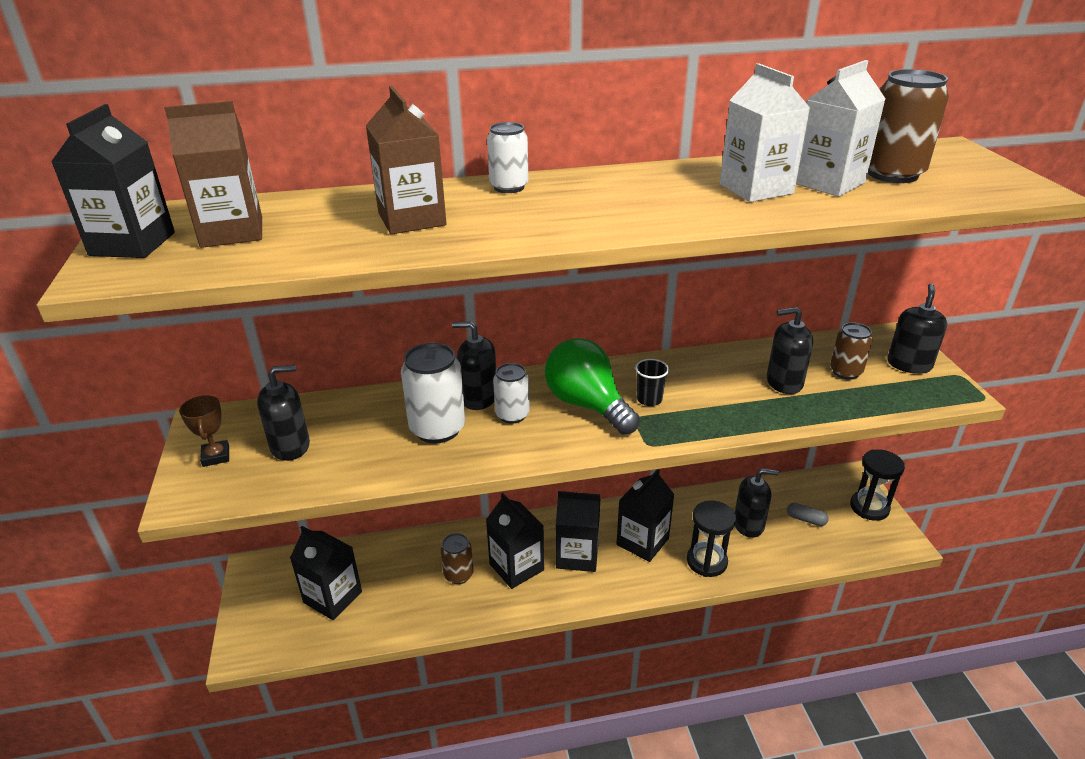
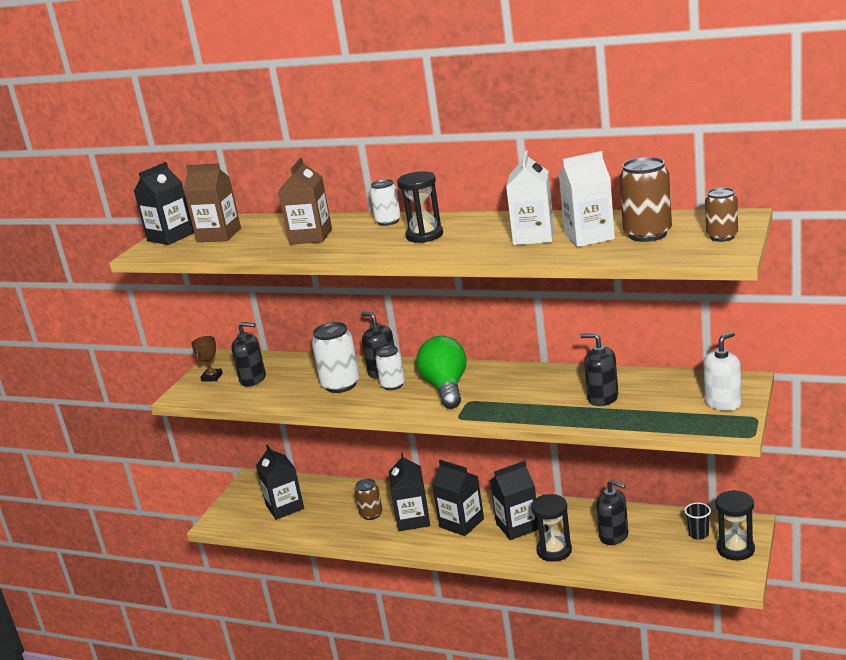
camera: 35 degrees right, 10 degrees down
black cup [635,359,669,406] -> black cup moved to [684,503,711,540]
grey capsule [787,503,829,526] -> none
brown can [830,322,873,379] -> brown can moved to [705,187,738,242]
black soap dispenser [887,284,947,374] -> white soap dispenser [703,332,742,411]
none -> black hourglass [397,171,443,243]

